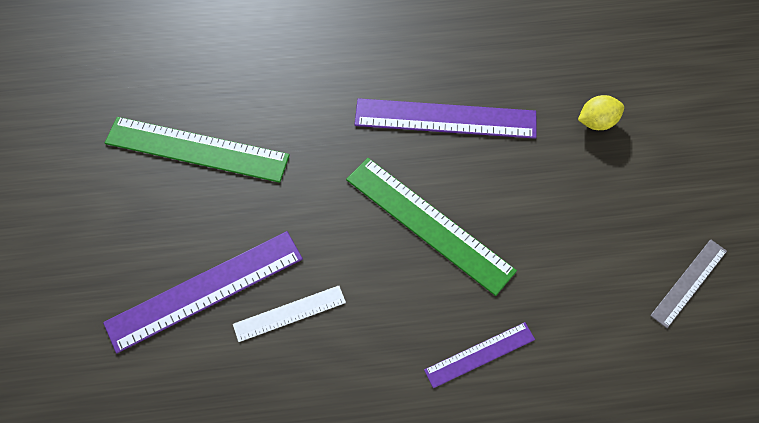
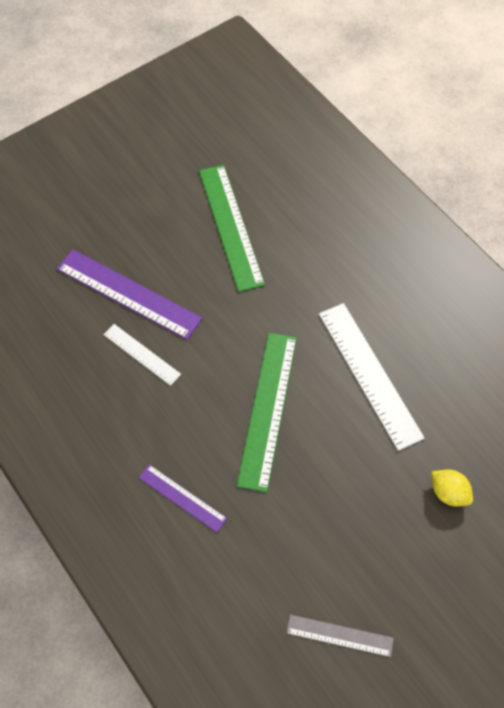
camera: 60 degrees right, 0 degrees up
purple ruler [355,98,537,139] -> white ruler [319,303,425,451]

